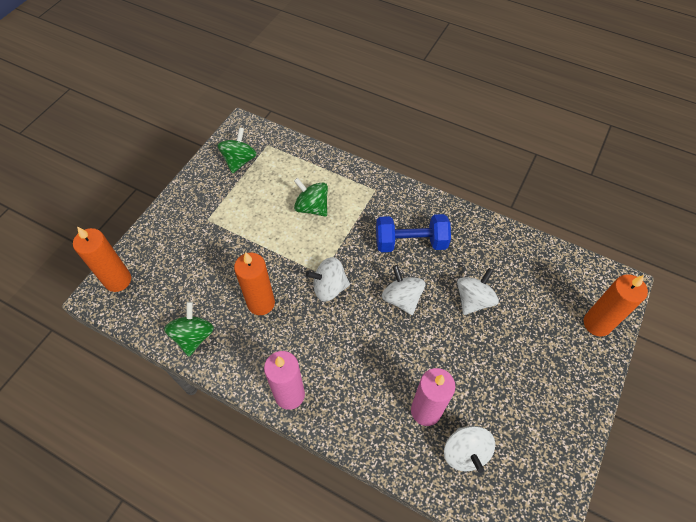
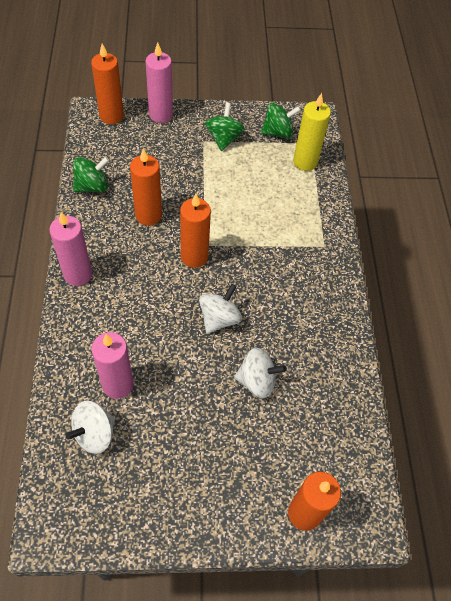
camera: 55 degrees right, 0 degrees up
green spinning top [294,178,328,217] -> green spinning top moved to [205,103,245,151]
white spinning top [306,257,350,302] -> orange candle [180,194,211,268]
blue dumbbell [376,214,451,252] -> none
none -> pink candle [146,42,173,123]
none -> yellow candle [293,93,331,171]

